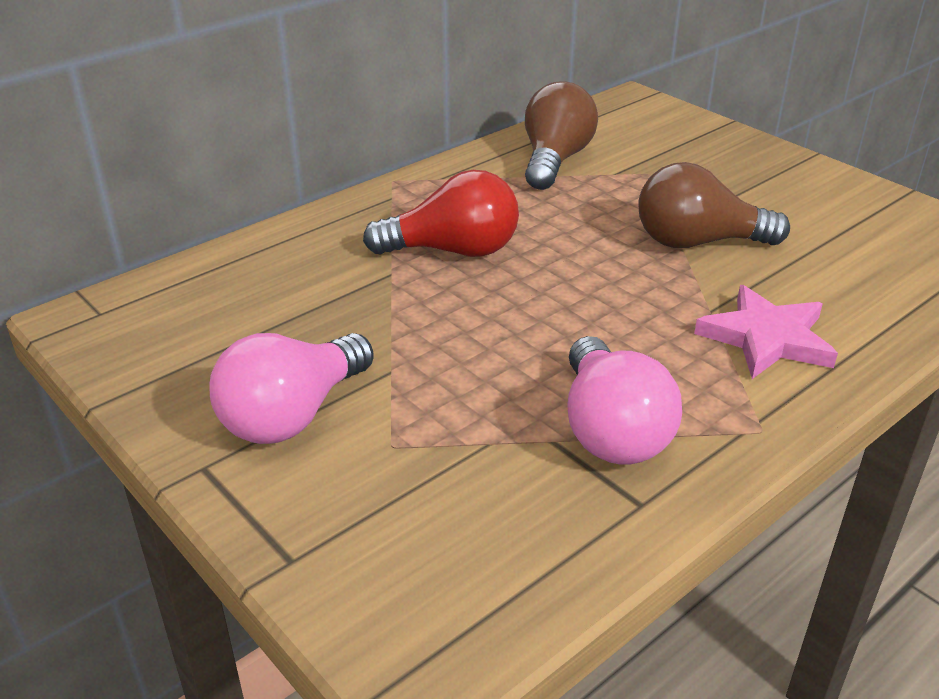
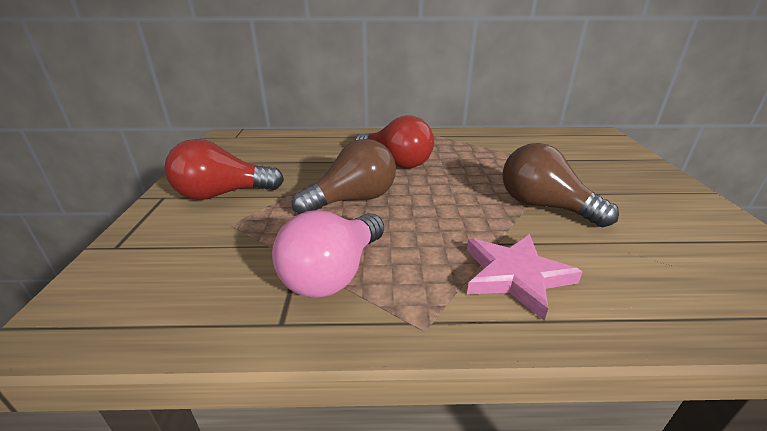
camera: 40 degrees right, 5 degrees down
pink light bulb [209,333,374,444] -> red light bulb [165,139,284,200]
brown light bulb [525,82,598,190] -> brown light bulb moved to [292,139,396,214]

